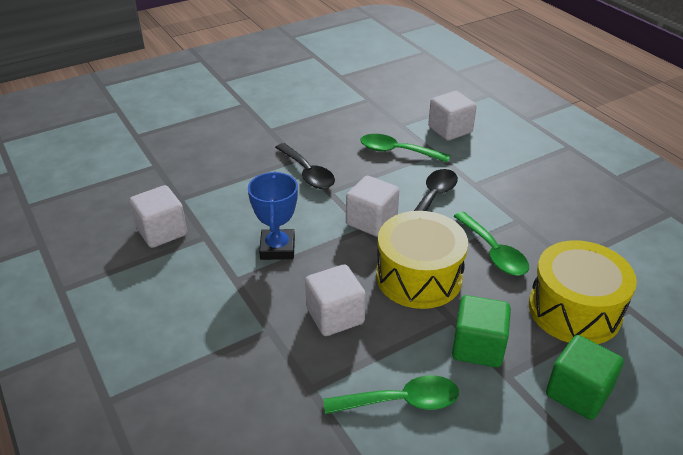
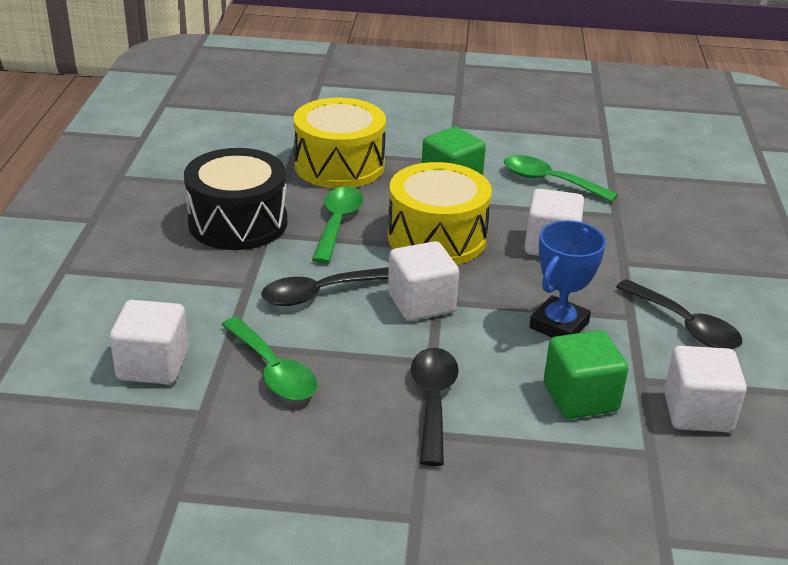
camera: 145 degrees left, 5 degrees down
green cube [546,335,624,420] -> green cube moved to [544,330,628,419]
none -> black drum [184,148,287,250]
none -> black spoon [616,279,742,349]

